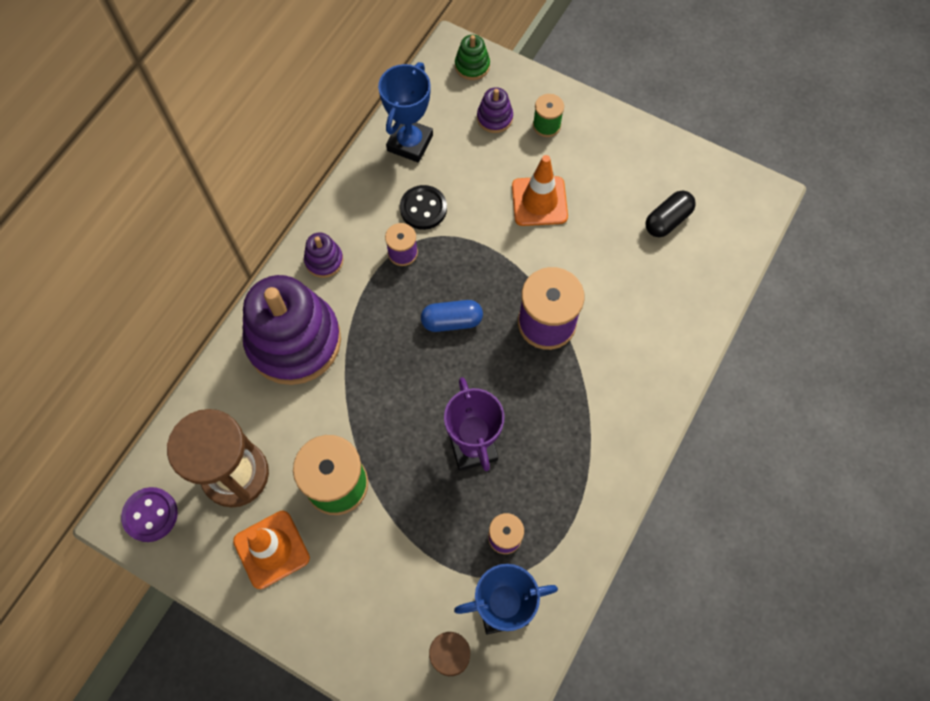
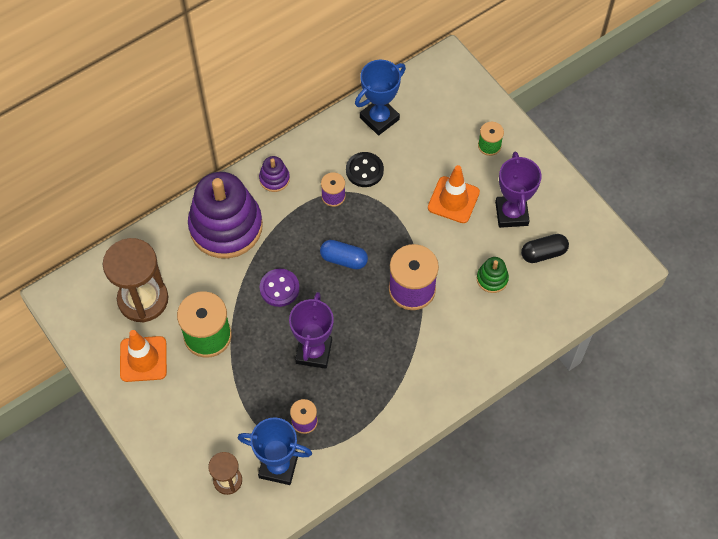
camera: 25 degrees right, 5 degrees down
purple button [121,487,178,542] -> purple button moved to [260,269,300,307]
green stacking toy [455,35,490,80] -> green stacking toy moved to [477,257,509,293]
purple stacking toy [477,87,513,133] -> none
none -> purple trophy [495,152,542,228]

